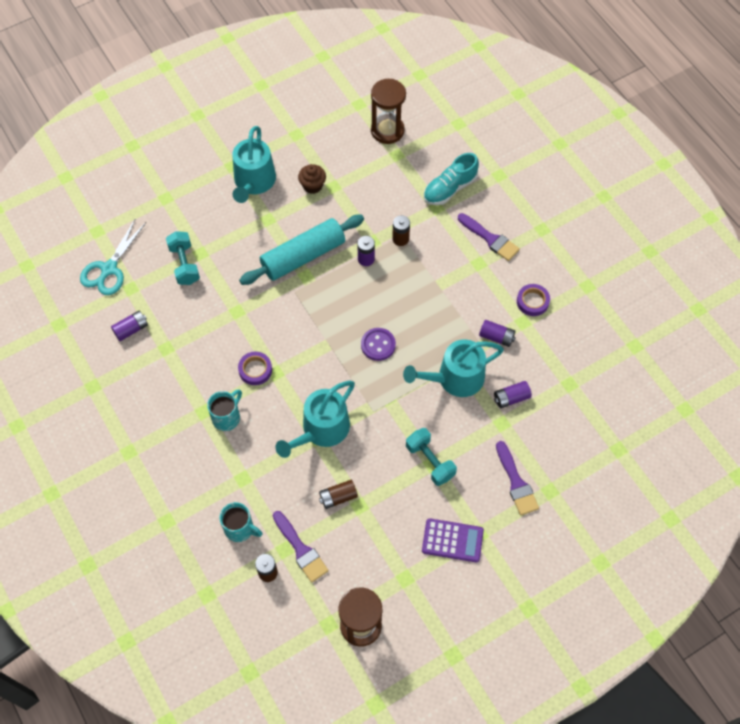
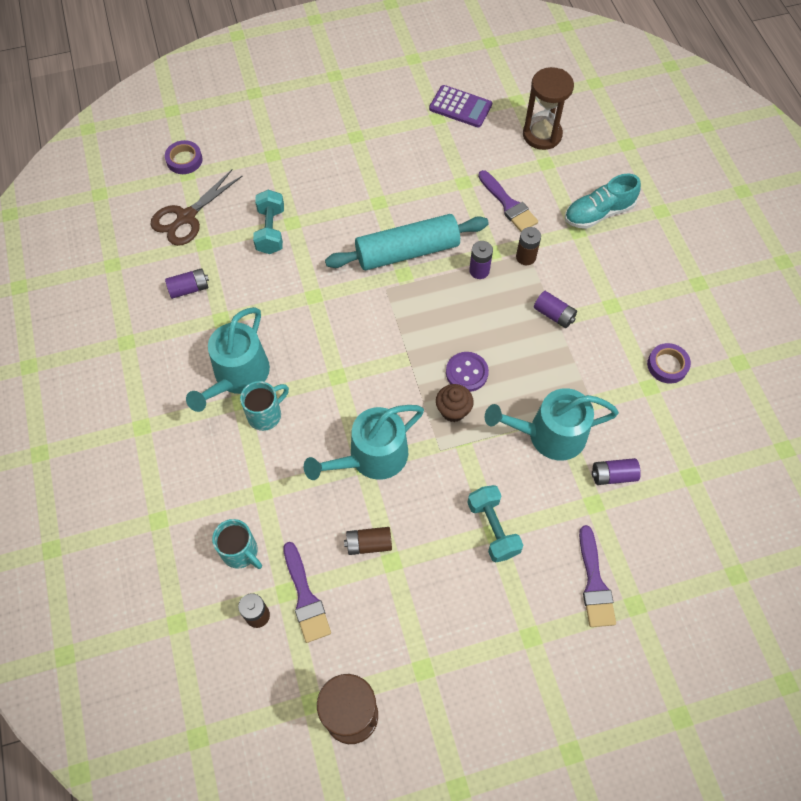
camera: 15 degrees right, 0 degrees up
turquoise scissors [80,219,146,295] -> brown scissors [151,169,242,246]
turquoise watering can [232,126,276,203] -> turquoise watering can moved to [186,307,270,412]
purple tape [238,352,272,385] -> purple tape moved to [165,140,202,174]
brown cupcake [298,164,326,194] -> brown cupcake moved to [436,384,474,422]
purple calculator [422,518,484,563] -> purple calculator moved to [429,85,492,127]
purple brush [458,213,520,261] -> purple brush moved to [478,170,538,232]
purple battery [479,320,516,347] -> purple battery moved to [534,291,577,328]

